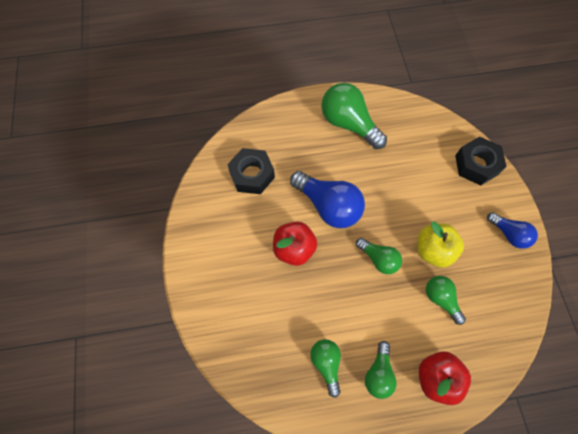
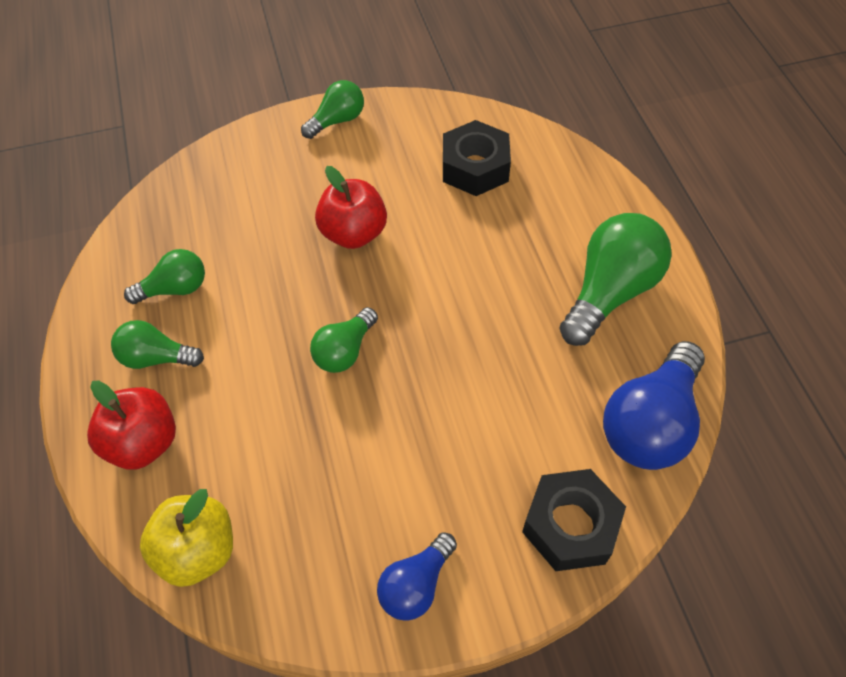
camera: 85 degrees right, 10 degrees down
blue light bulb [290,171,365,228] -> blue light bulb moved to [603,341,705,470]
yellow apple [417,222,464,267] -> yellow apple moved to [140,489,233,587]
green light bulb [426,276,466,325] -> green light bulb moved to [301,80,364,139]

